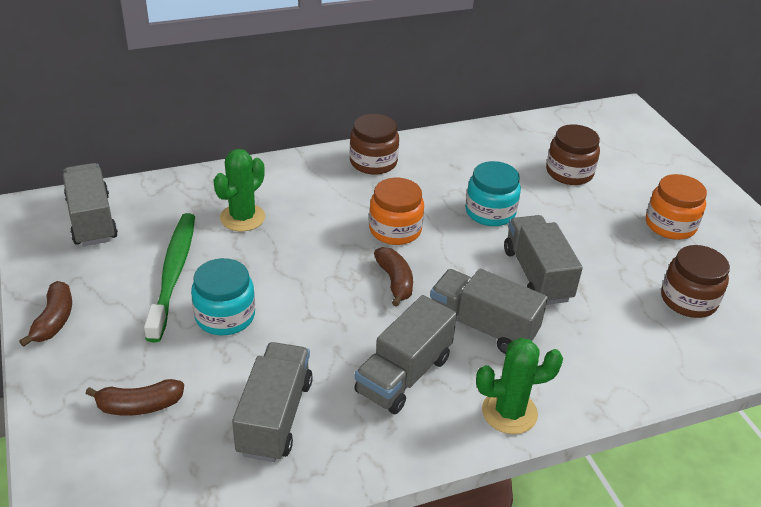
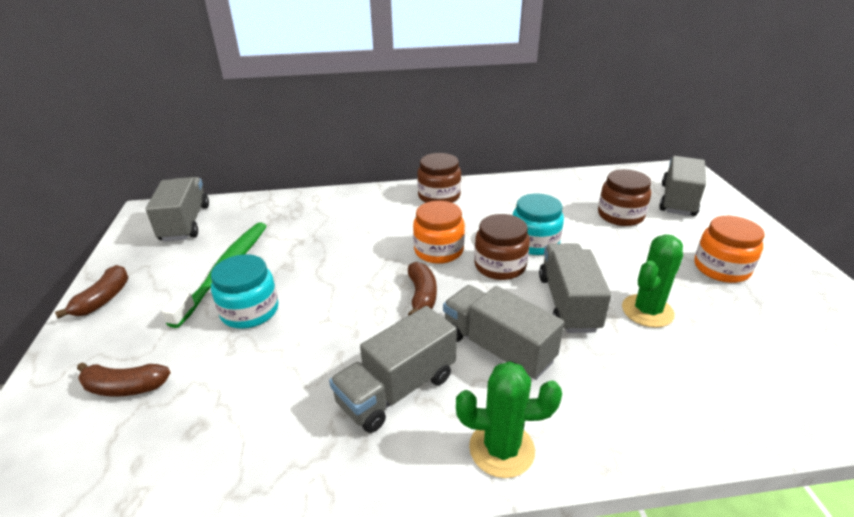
camera: 15 degrees right, 5 degrees down
green cactus [213,149,265,231] -> green cactus moved to [622,234,683,328]
grey truck [232,342,313,462] -> grey truck moved to [659,156,706,216]
brown jar [661,245,730,318] -> brown jar moved to [474,214,530,280]

